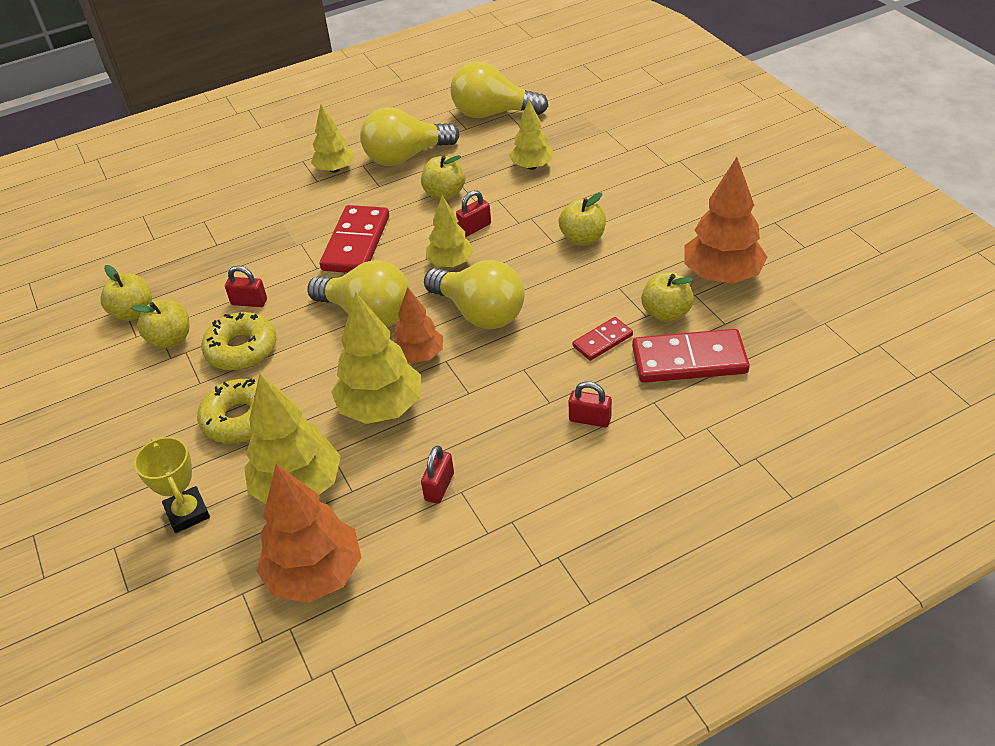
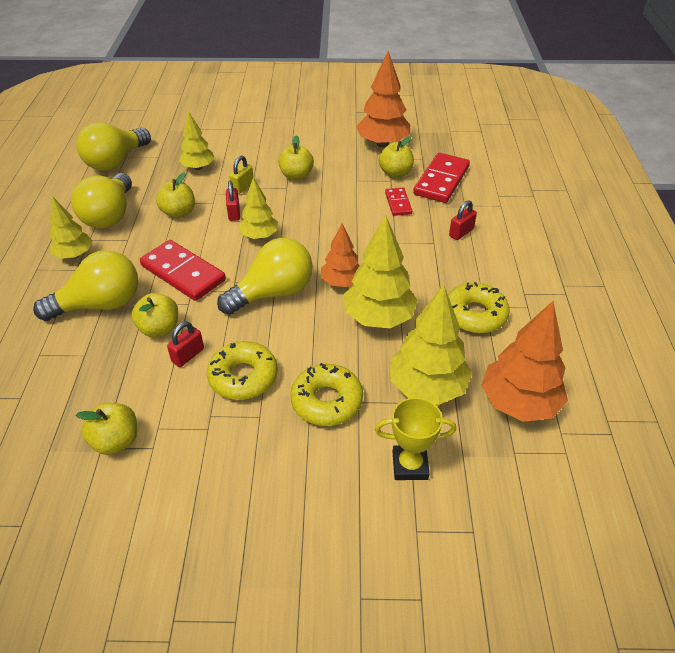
camera: 65 degrees left, 0 degrees up
yellow apple [131,300,190,349] -> yellow apple moved to [131,293,178,337]
red padlock [421,446,454,504] -> yellow donut [448,282,510,333]
yellow light bulb [424,260,524,329] -> yellow light bulb moved to [33,250,138,321]
none -> yellow padlock [229,156,253,194]

